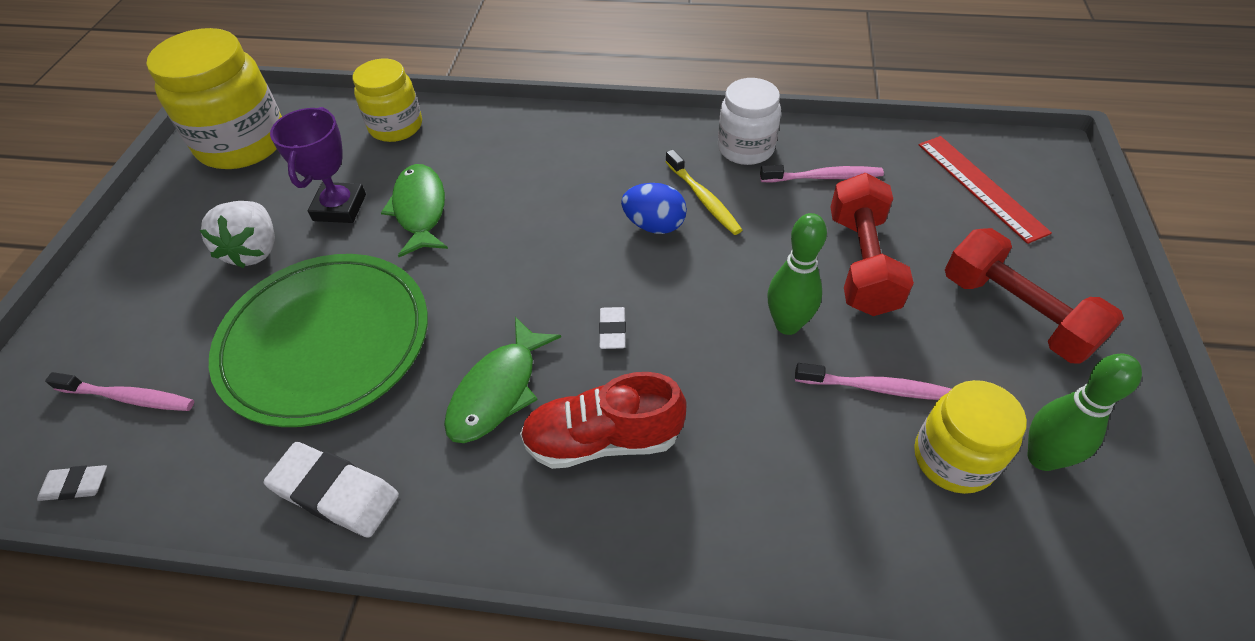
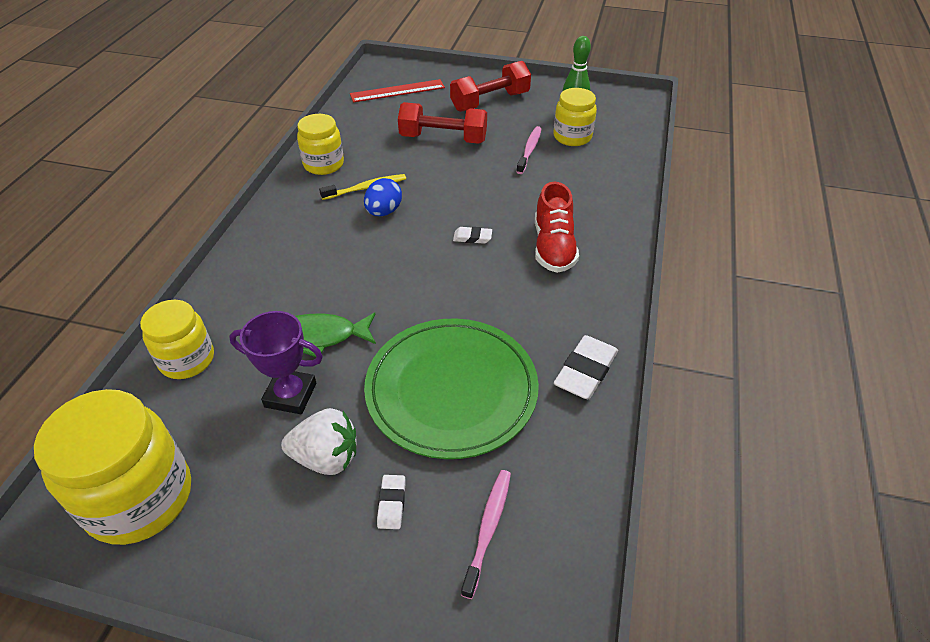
camera: 85 degrees left, 5 degrees down
white eraser [37,465,107,501] -> white eraser moved to [377,475,405,529]
green fish [444,317,561,443] -> none
white jar [718,78,781,165] -> yellow jar [297,114,344,175]
pink toothbrush [760,165,884,182] -> none
green bowling pin [767,213,827,335] -> none

